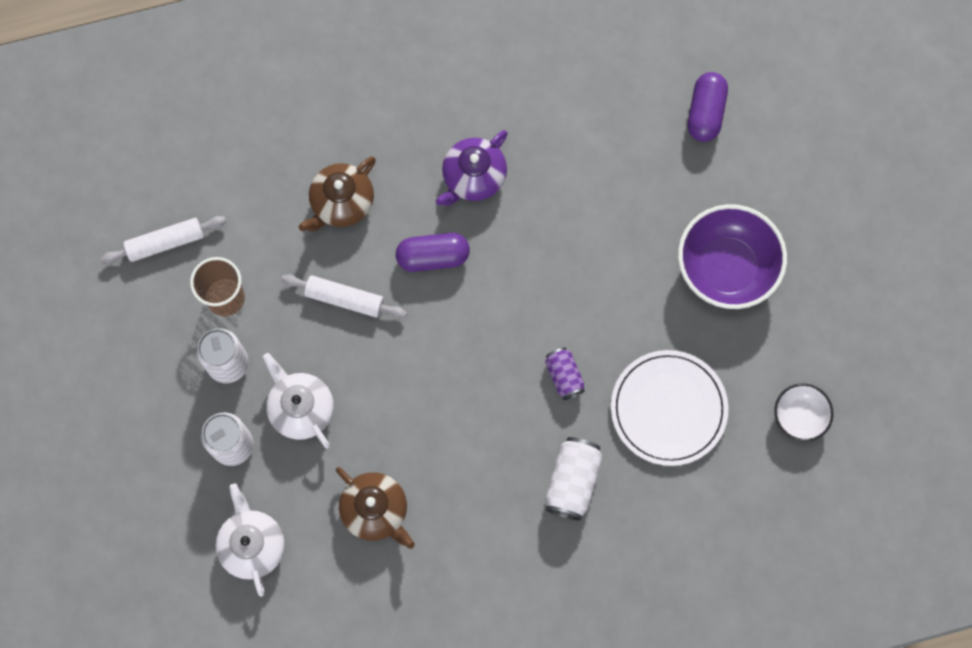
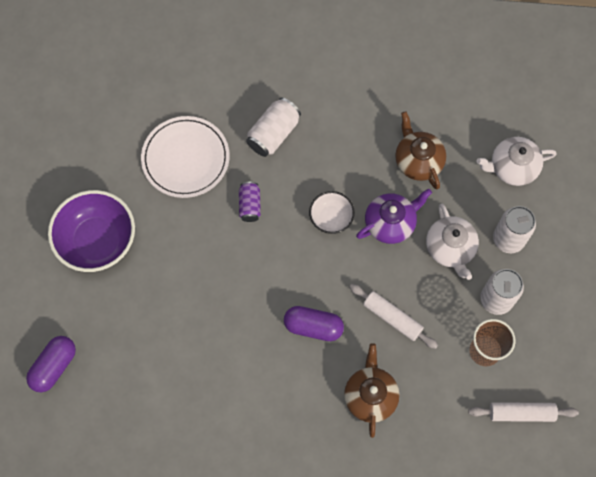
camera: 160 degrees left, 5 degrees down
white teapot [215,483,285,597] -> white teapot turned 75 degrees clockwise [476,137,556,186]
brown teapot [299,156,376,231] -> brown teapot turned 60 degrees counterclockwise [344,343,399,438]
purple teapot [436,130,508,206] -> purple teapot moved to [356,189,432,244]
white bowl [774,383,834,441] -> white bowl moved to [309,191,355,234]

